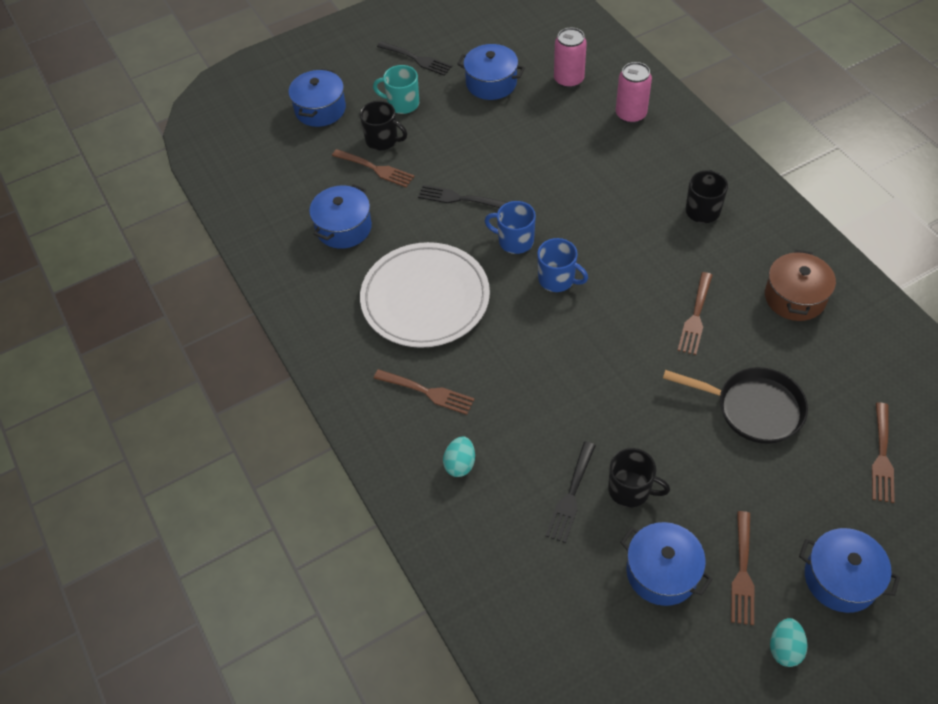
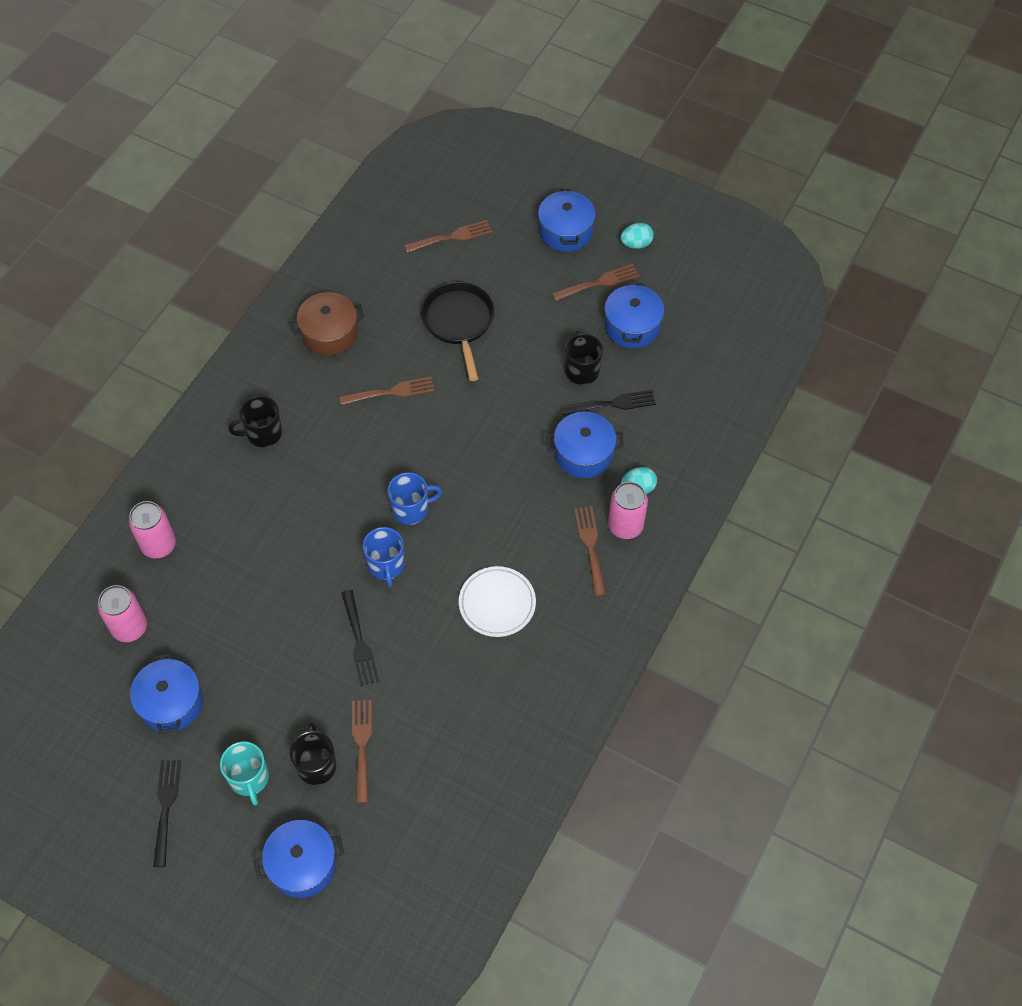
camera: 125 degrees left, 5 degrees up
blue pot [309,184,372,249] -> blue pot moved to [546,412,624,478]
white plate [360,242,490,348] -> white plate [459,566,536,637], size x0.58
blue mug [537,238,588,292] -> blue mug turned 75 degrees clockwise [388,472,443,525]
none -> pink can [608,482,648,539]

